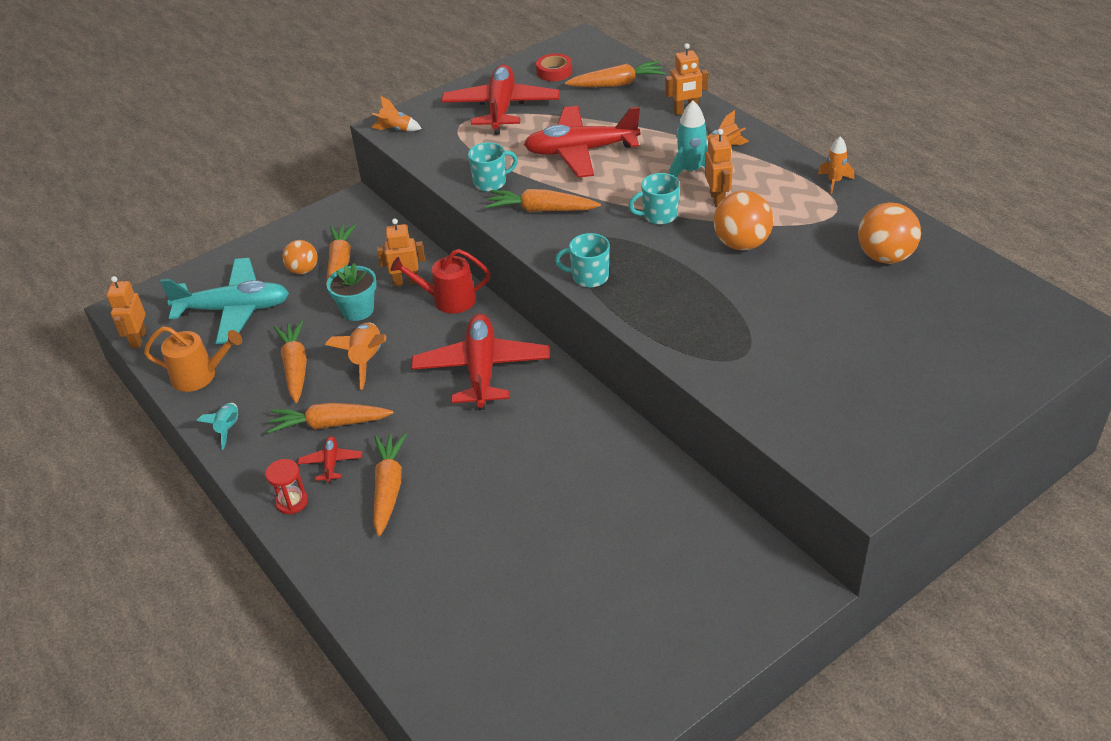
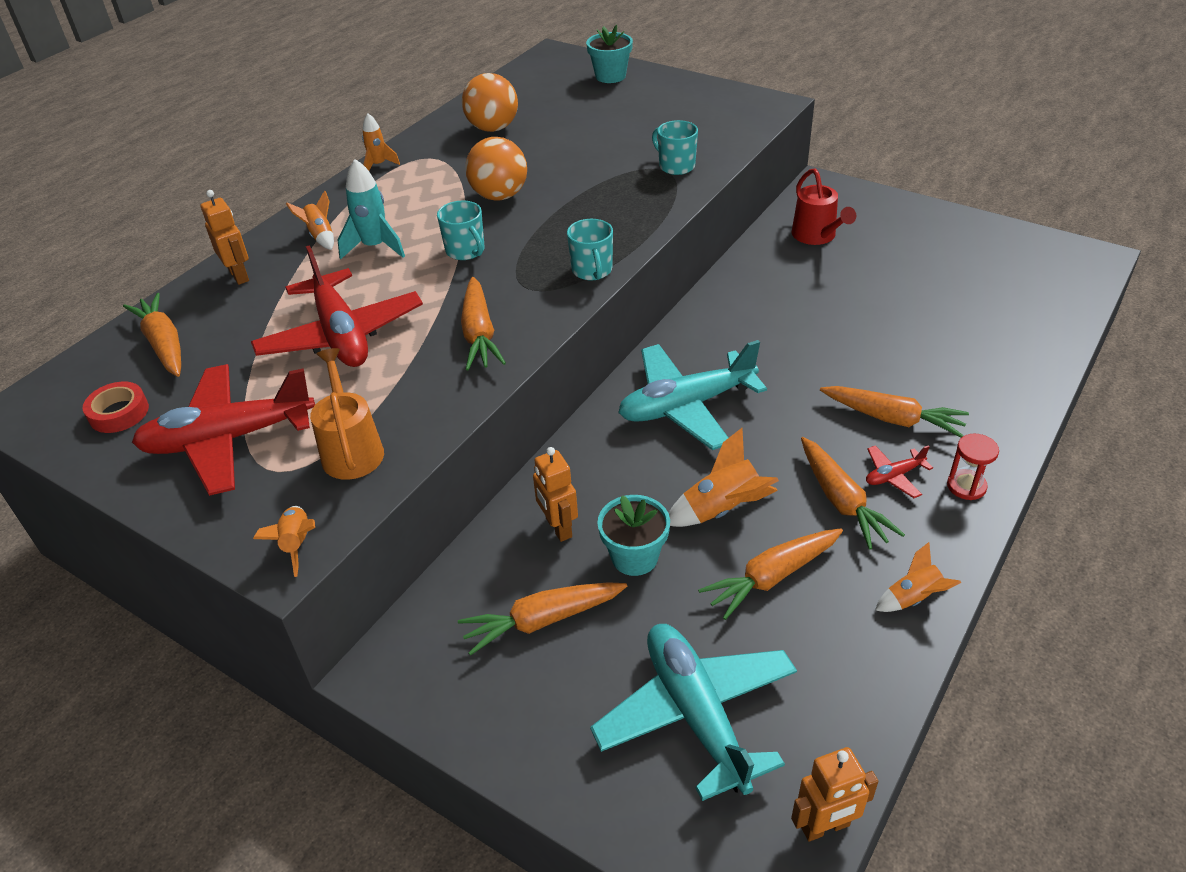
camera: 110 degrees left, 0 degrees up
orange watering can [144,326,242,392] -> orange watering can moved to [310,348,384,480]
turquoise rocket [197,403,239,450] -> orange rocket [875,542,961,612]
orange ball [282,240,318,274] -> none
orange carrot [374,433,407,536] -> orange carrot turned 135 degrees counterclockwise [820,386,969,438]
red watering can [391,249,491,314] -> red watering can moved to [791,168,856,245]
red plane [411,314,550,410] -> turquoise plane [618,340,767,450]
turquoise mug [468,142,518,192] -> turquoise mug moved to [652,120,698,175]
orange robot [705,129,733,207] -> none
none -> turquoise flower pot [586,25,633,83]

